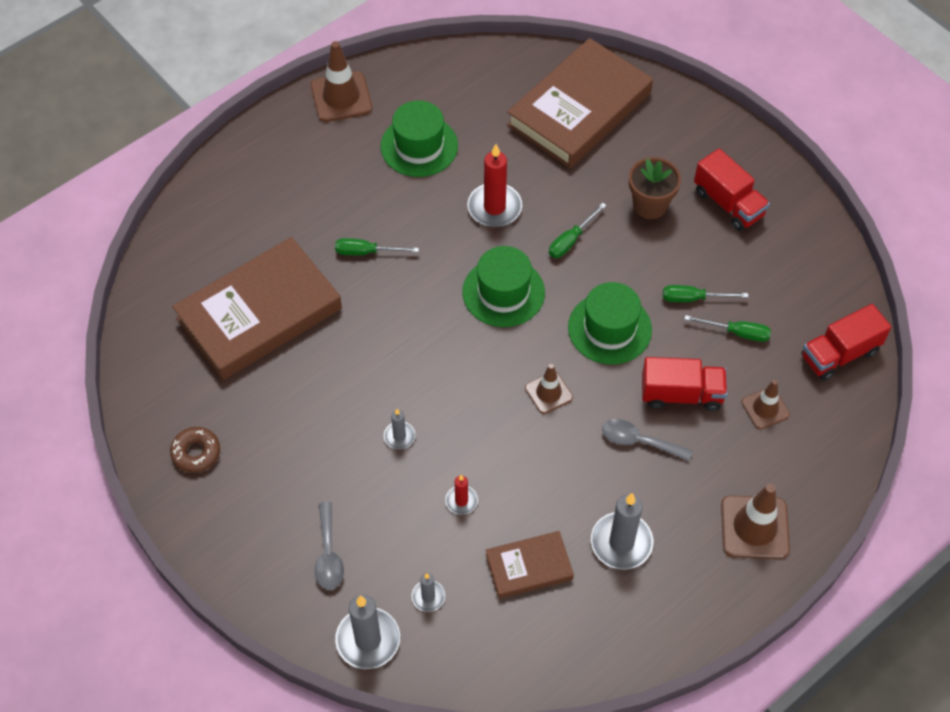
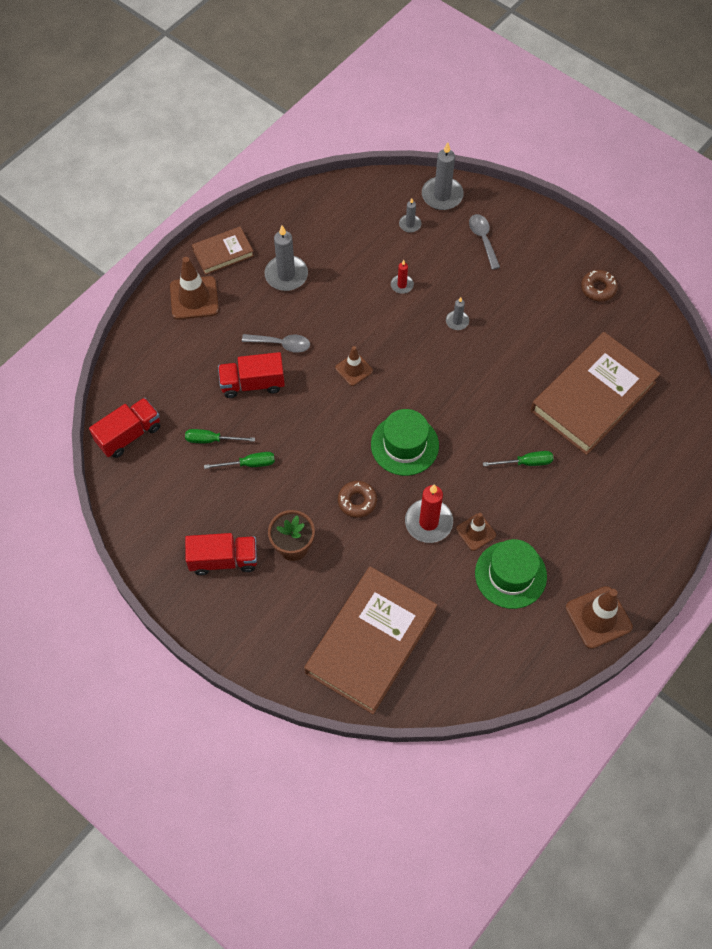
camera: 170 degrees right, 5 degrees up
brown book [486,531,574,599] -> brown book moved to [192,227,254,275]
green screwdriver [549,203,606,258] -> brown donut [338,481,377,518]
green hat [568,282,652,365] -> none
red truck [694,148,770,231] -> red truck turned 135 degrees clockwise [185,533,257,575]
brown traffic cone [741,380,790,430] -> brown traffic cone moved to [456,513,496,551]

